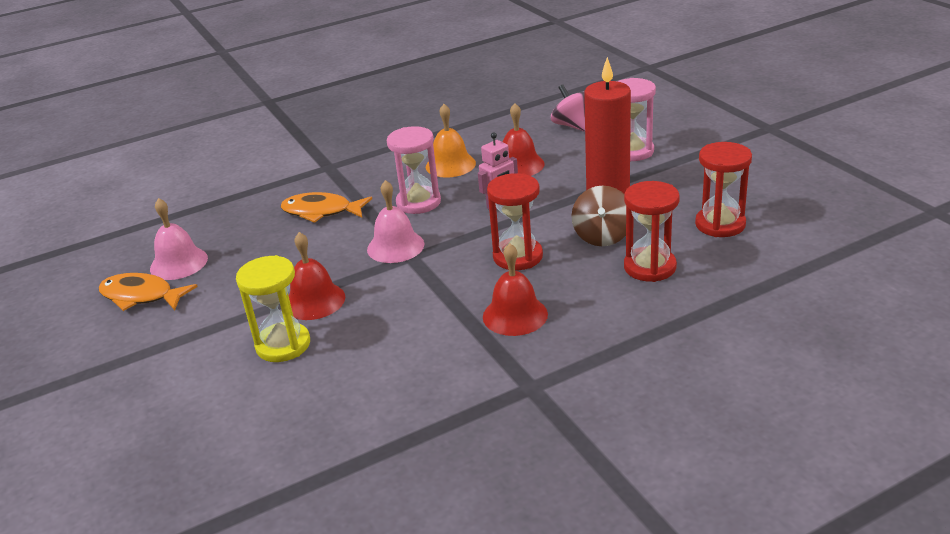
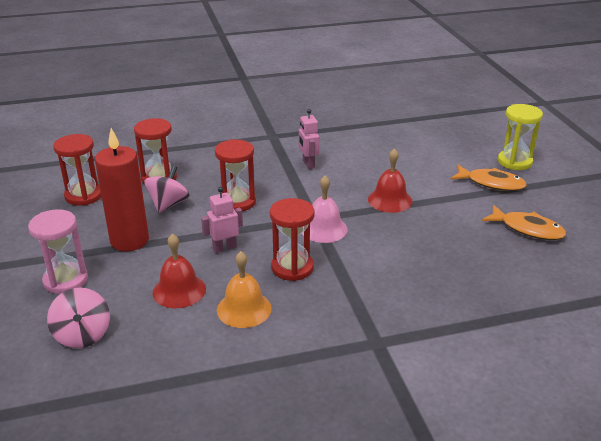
camera: 170 degrees left, 0 degrees up
pink bell [150,198,208,280] -> none
yellow hourglass [236,255,310,362] -> yellow hourglass moved to [498,104,543,170]
orange fish [281,192,372,223] -> orange fish moved to [450,165,527,191]
pink hourglass [387,126,441,214] -> red hourglass [270,198,314,281]
red bell [483,243,548,336] -> none
brown spinning top [571,186,626,246] -> pink spinning top [144,165,190,213]
none -> pink robot [299,109,319,169]

